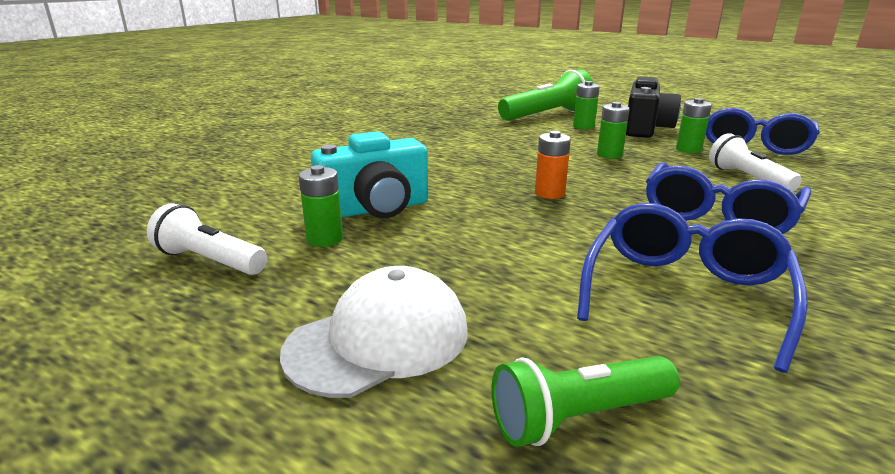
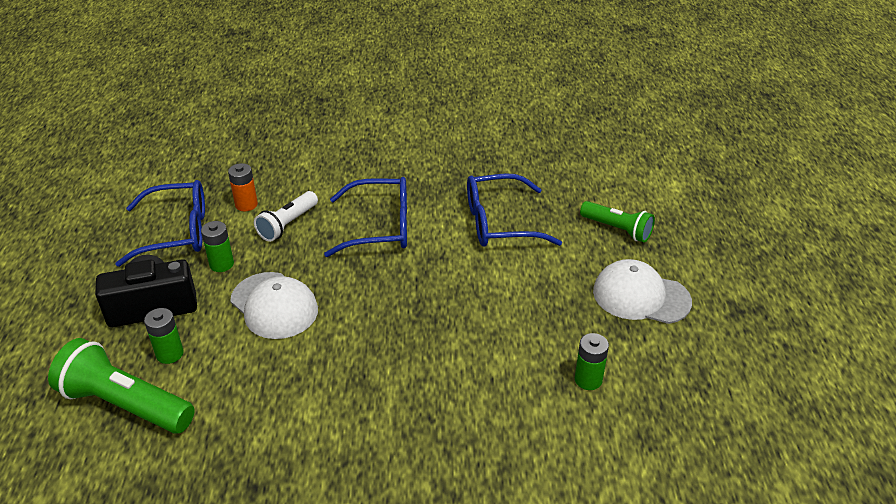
camera: 125 degrees left, 15 degrees up
white flashlight [147,203,267,275] -> none
turquoise camera [311,131,428,218] -> none
orange battery [535,131,571,199] -> orange battery moved to [228,163,258,211]
green battery [597,102,629,159] -> white cap [231,272,318,339]

